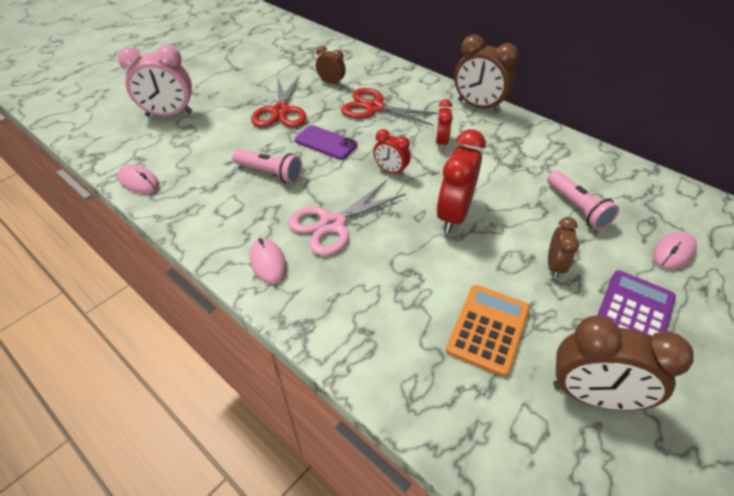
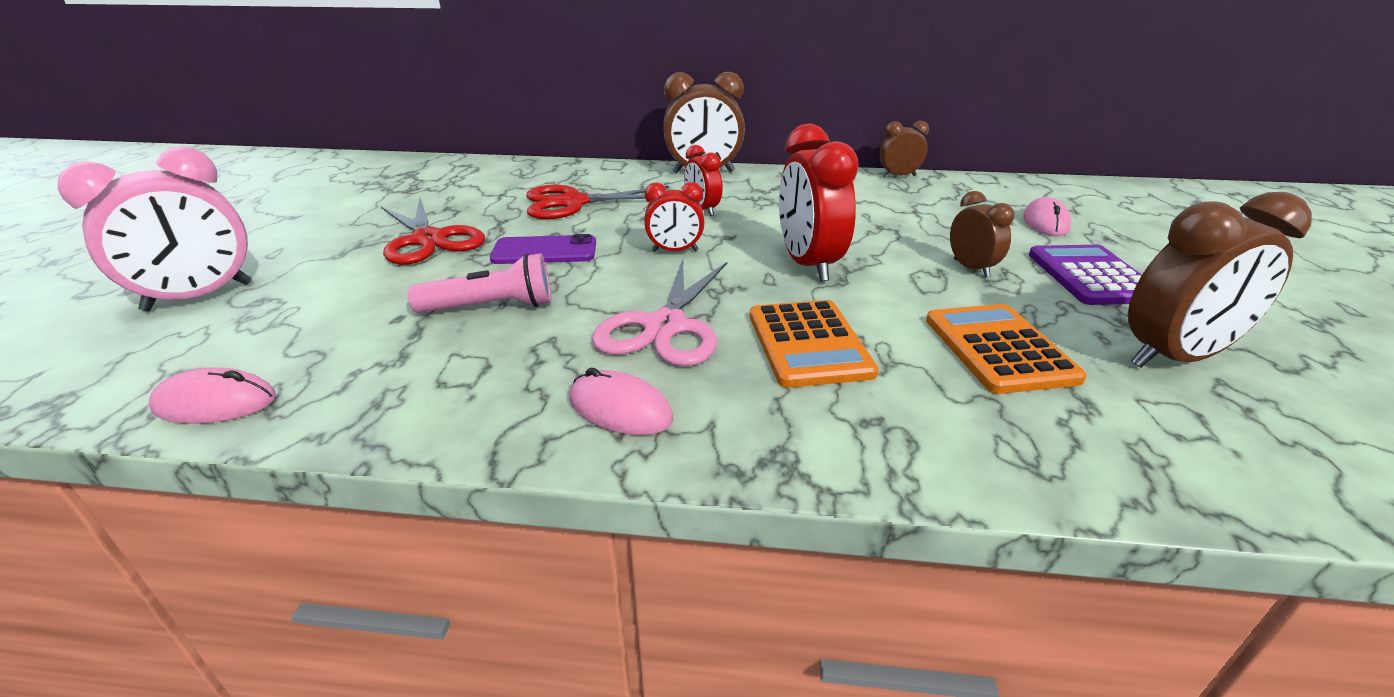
camera: 35 degrees left, 15 degrees down
brown clock [316,46,346,86] -> brown clock moved to [879,121,929,177]
pink flashlight [547,171,619,230] -> none
none -> orange calculator [750,300,878,388]

